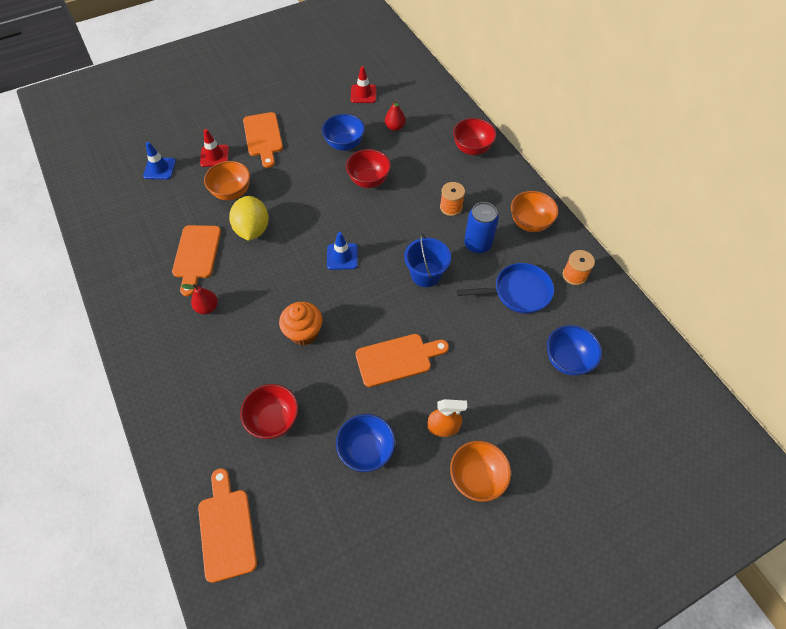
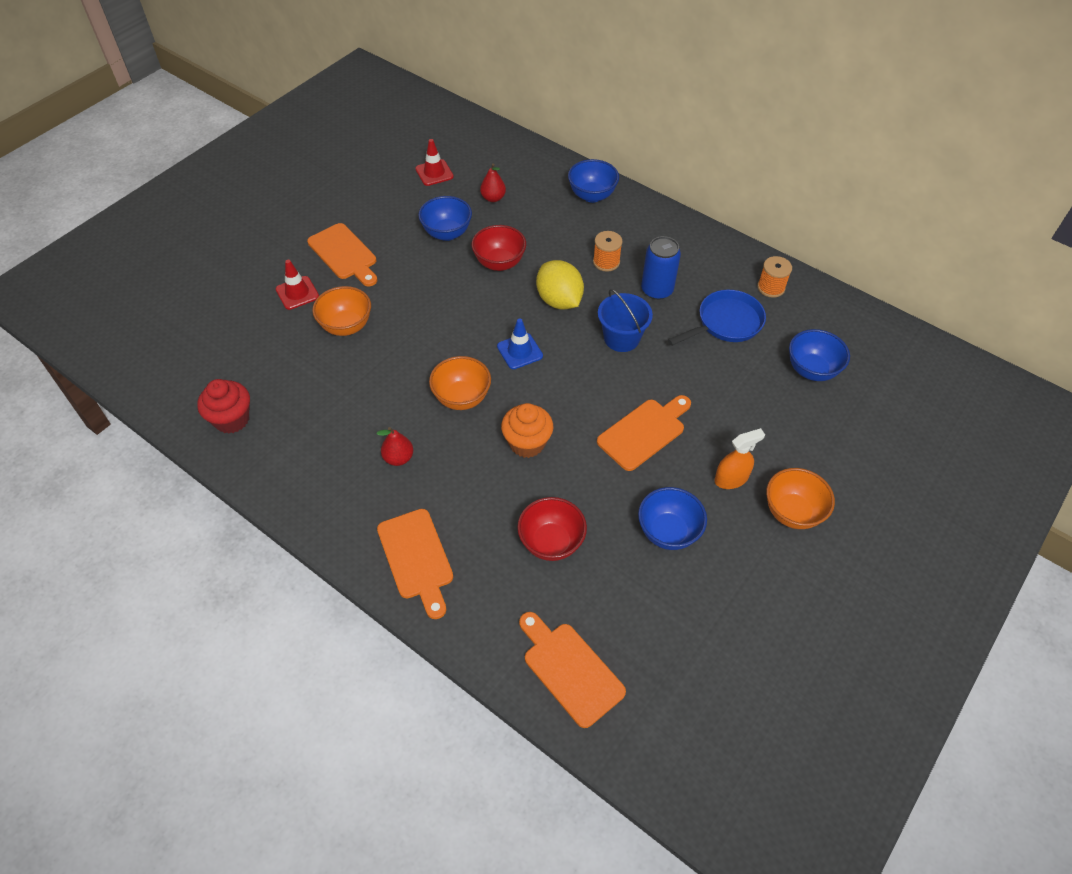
camera: 25 degrees left, 5 degrees down
blue traffic cone [143,142,176,180] -> none
orange cutting board [172,225,221,296] -> orange cutting board moved to [377,509,453,619]
yellow lemon [229,196,269,241] -> yellow lemon moved to [536,260,584,310]
red bowl [453,118,497,155] -> blue bowl [568,159,619,203]
orange bowl [511,191,559,232] -> orange bowl moved to [429,356,491,410]
none -> red cupcake [197,379,250,433]

